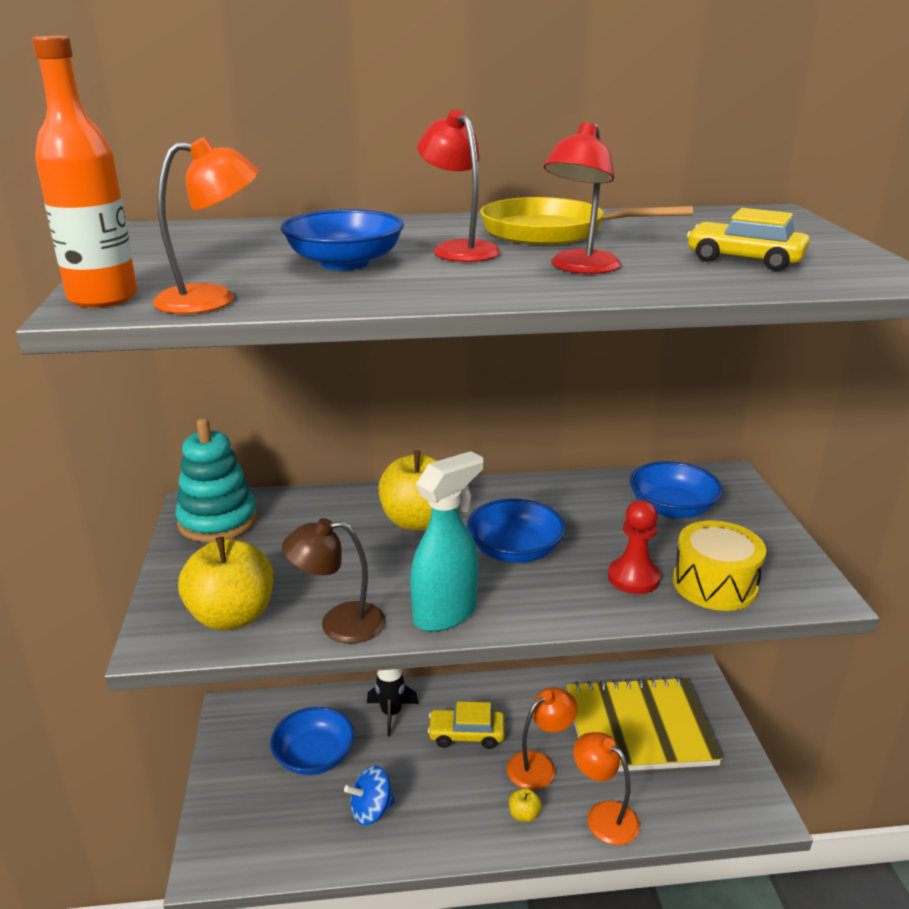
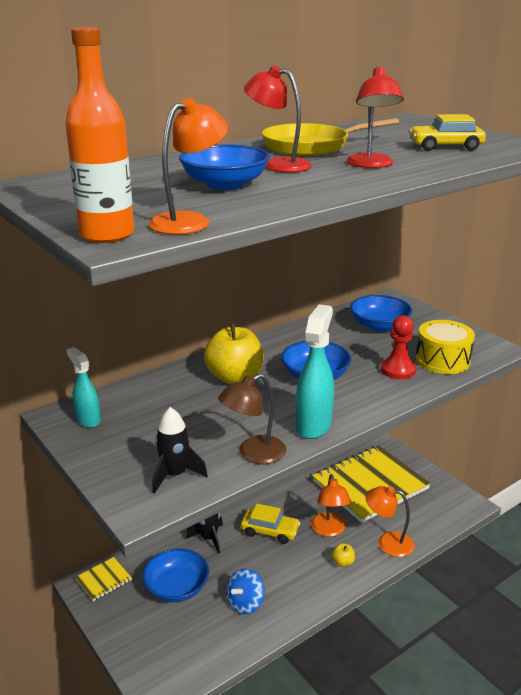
camera: 30 degrees left, 0 degrees up
turquoise stacking toy [175,418,257,542] -> turquoise spray bottle [67,347,101,428]
yellow apple [178,537,273,630] -> black rocket [152,407,208,494]
yellow car [427,702,505,749] -> yellow car turned 135 degrees counterclockwise [241,504,300,544]
orange lamp [507,687,577,790] -> orange lamp turned 150 degrees clockwise [311,474,351,537]
none -> yellow notebook [75,557,132,601]

